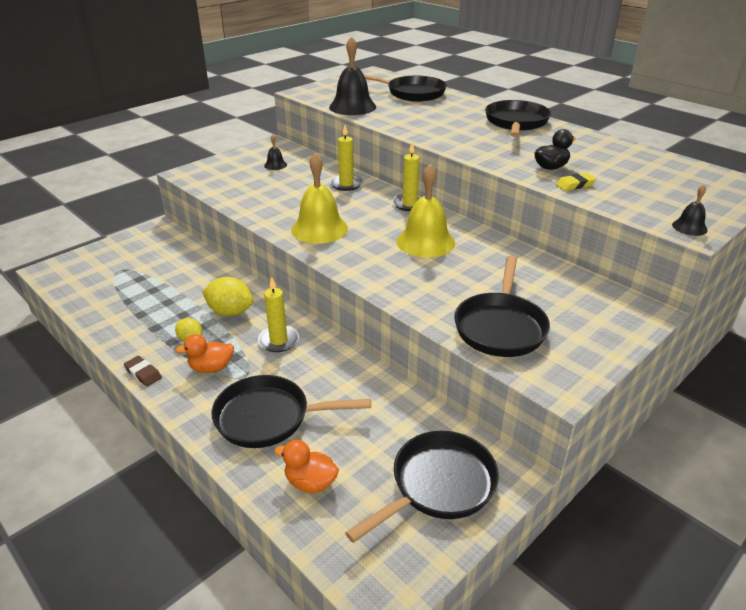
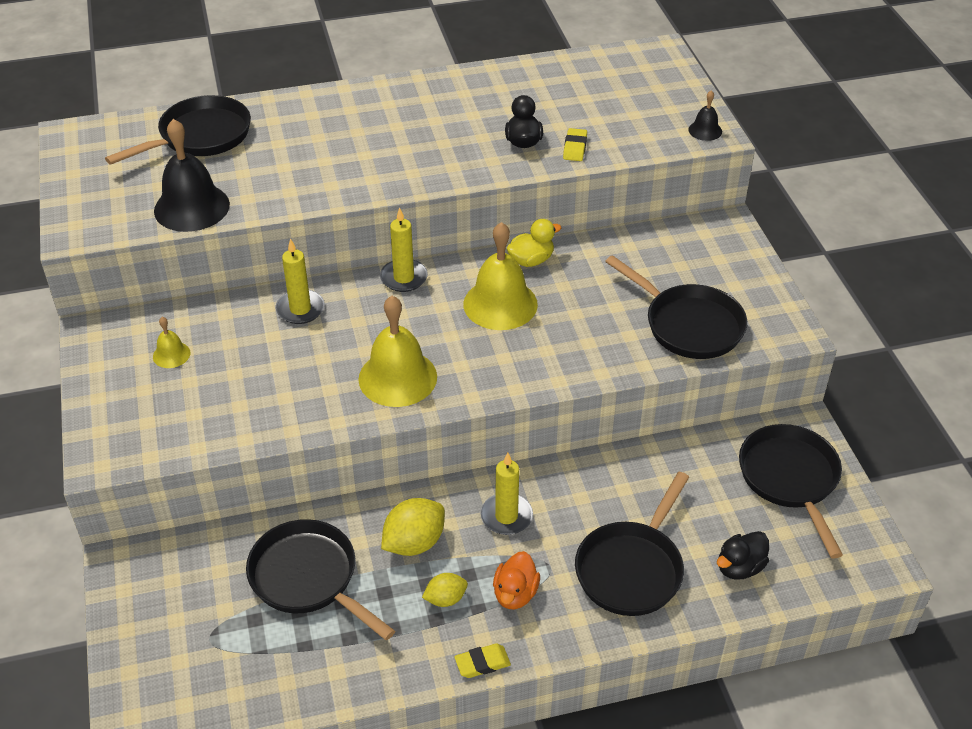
camera: 60 degrees left, 10 degrees up
brown eraser [124,356,162,387] -> yellow eraser [454,643,511,678]
black bell [264,134,287,170] -> yellow bell [153,317,190,368]
orange duck [274,440,339,493] -> black duck [717,531,769,580]
black pan [485,100,551,137] -> black pan moved to [246,519,395,640]
none -> yellow duck [507,219,561,267]

